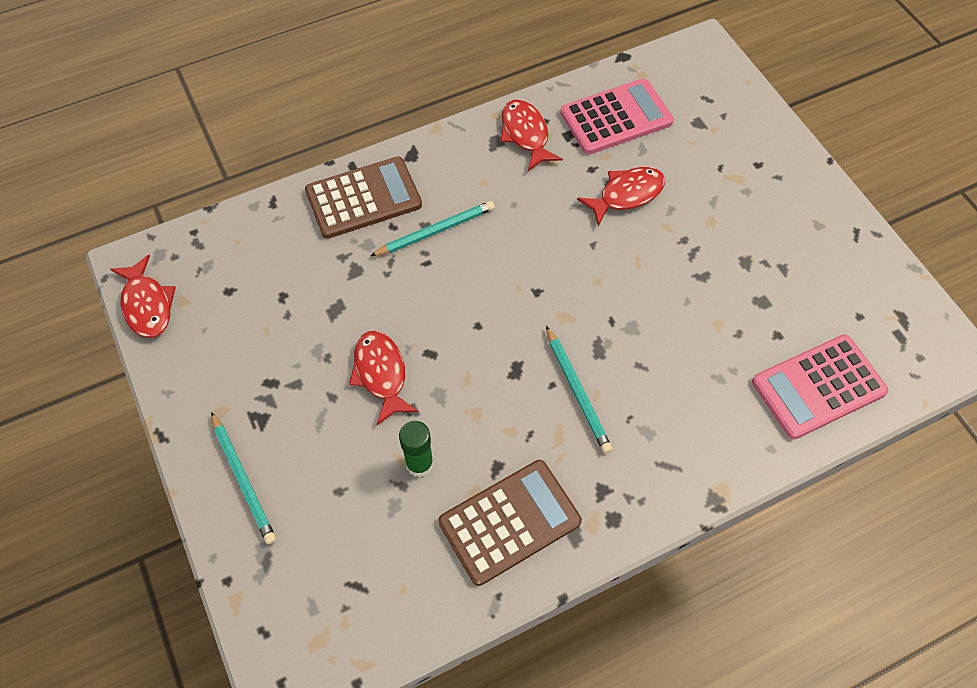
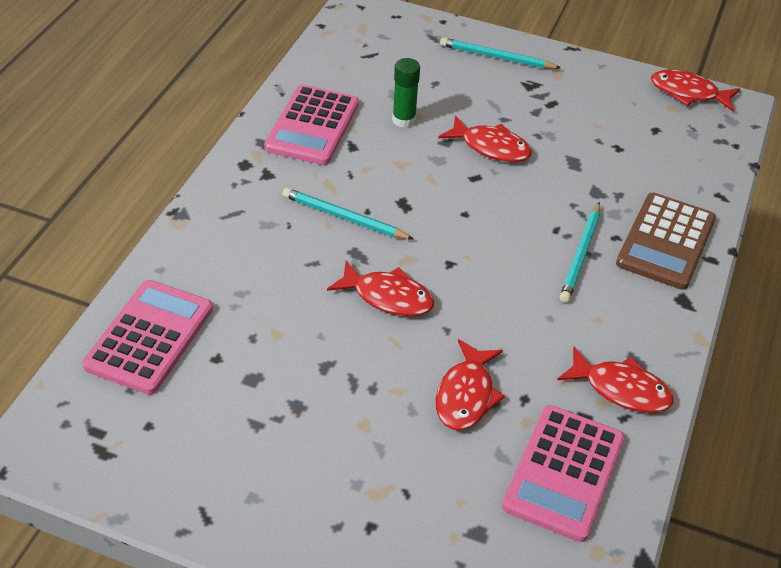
camera: 135 degrees right, 15 degrees down
brown calculator [438,460,582,586] -> pink calculator [264,85,359,165]
none -> red fish [327,261,434,317]

